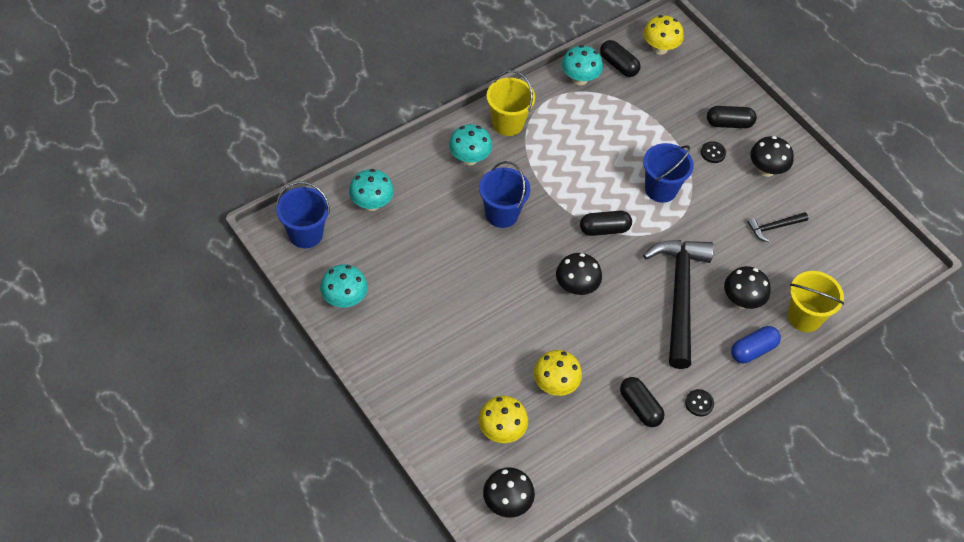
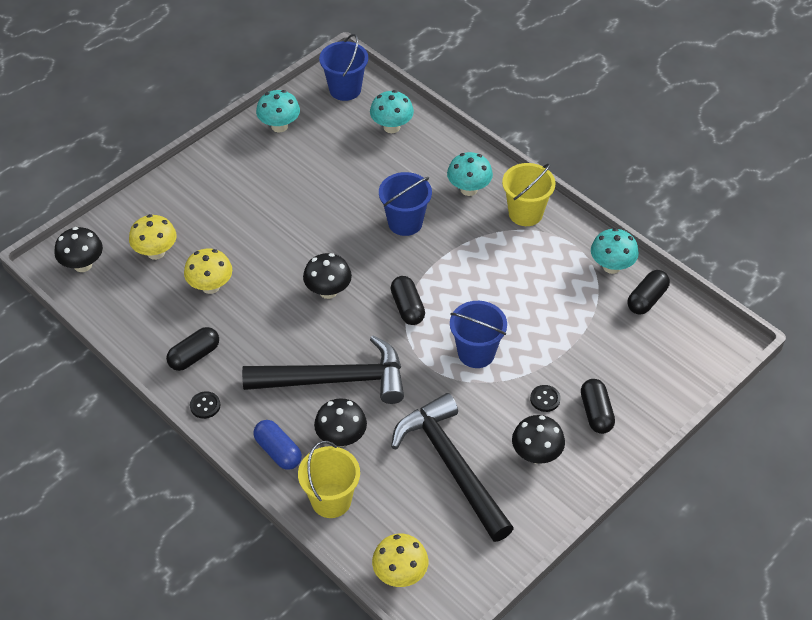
camera: 85 degrees right, 5 degrees down
yellow mushroom [643,15,684,55] -> yellow mushroom moved to [372,534,428,587]
black hammer [747,212,808,242] -> black hammer [391,393,514,542], size x2.30

